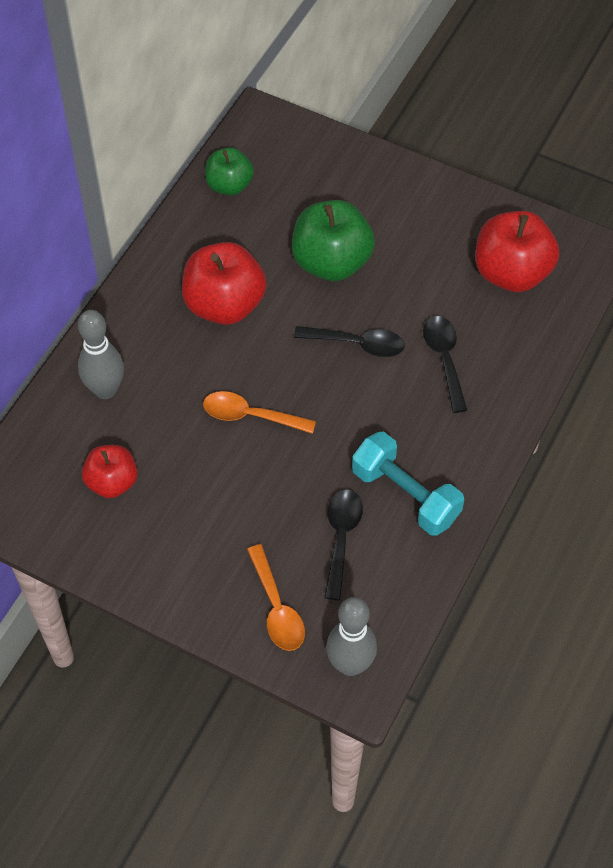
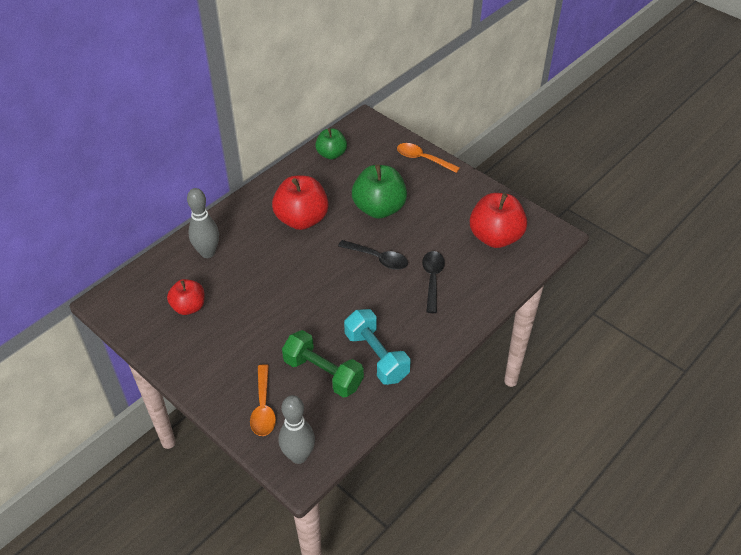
camera: 15 degrees right, 10 degrees down
orange spoon [203,391,316,434] -> orange spoon moved to [397,143,460,173]
black spoon [324,489,363,600] -> green dumbbell [282,330,364,398]

